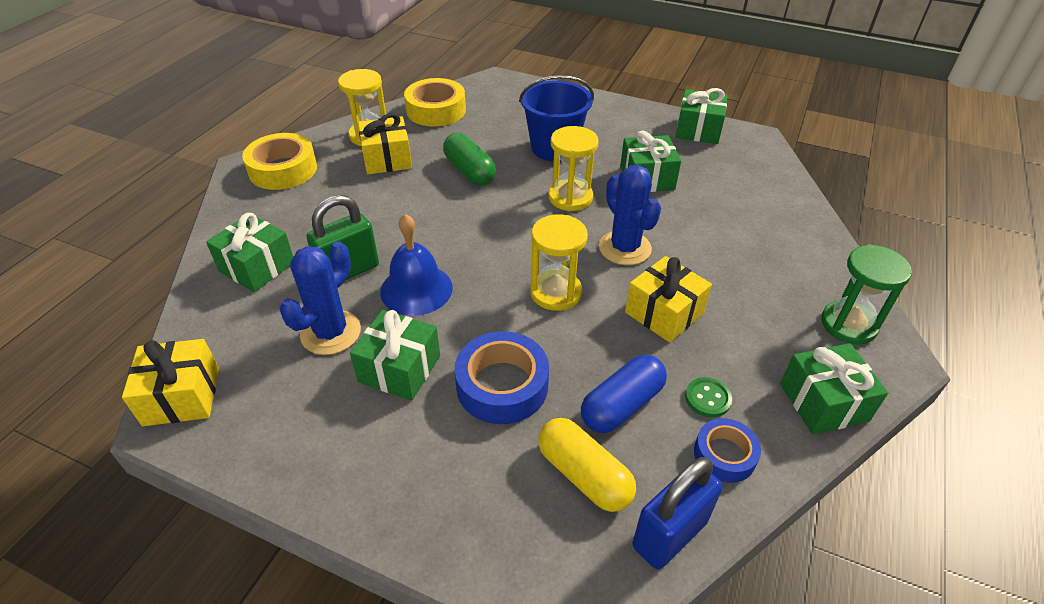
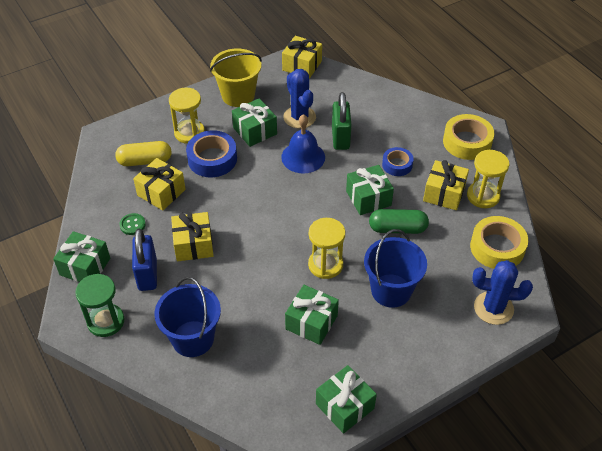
camera: 125 degrees right, 5 degrees up
green gift [206,213,293,292] -> green gift moved to [346,165,394,215]
yellow hourglass [530,214,588,311] -> yellow hourglass moved to [169,88,205,144]
blue capsule [581,355,667,433] -> yellow gift [133,158,186,211]
blue cactus [599,165,661,265] -> blue cactus moved to [472,260,533,325]
blue padlock [633,457,723,569] -> blue padlock moved to [132,228,157,291]
blue tape [694,418,761,483] -> blue tape moved to [382,147,414,176]
none -> blue bucket [154,277,221,357]
none -> yellow bucket [210,49,262,107]

